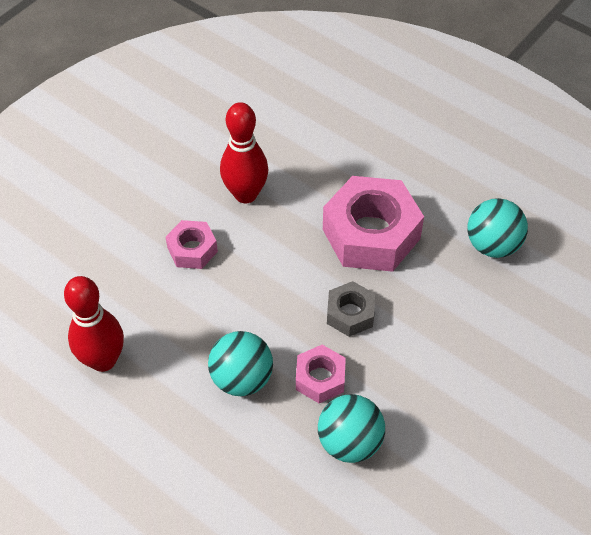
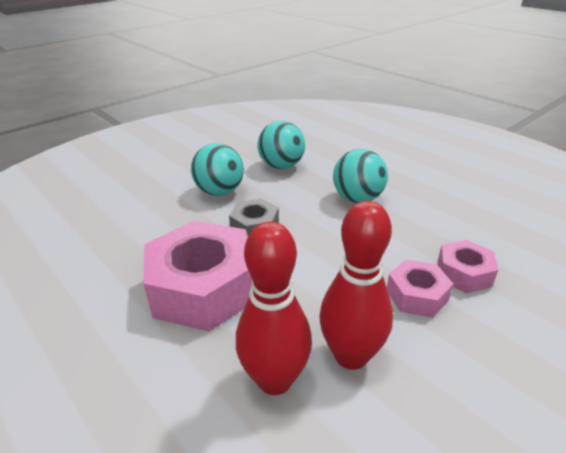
camera: 170 degrees left, 20 degrees down
red bowling pin [64,276,124,372] -> red bowling pin moved to [236,222,312,395]
pink nut [296,345,346,403] -> pink nut moved to [438,240,498,293]
turquoise ball [467,198,528,258] -> turquoise ball moved to [191,143,244,196]

